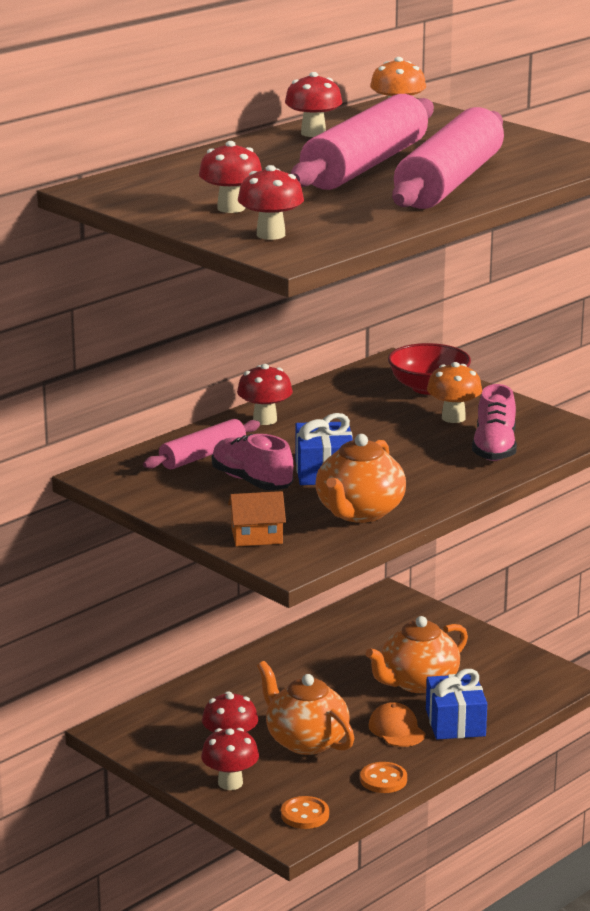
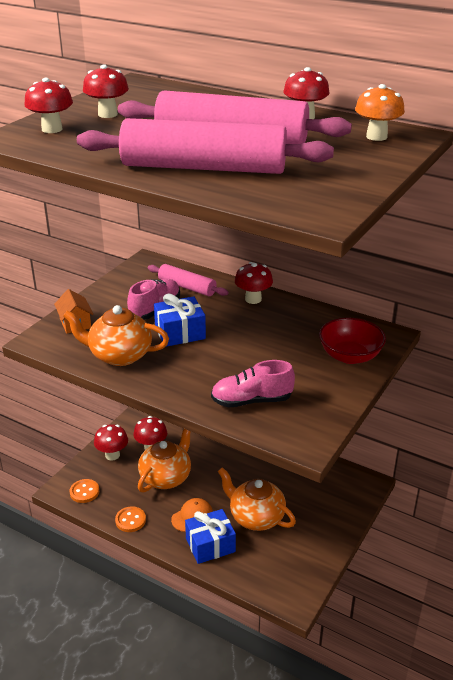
camera: 75 degrees right, 10 degrees up
orange mushroom [427,362,482,423] -> none

